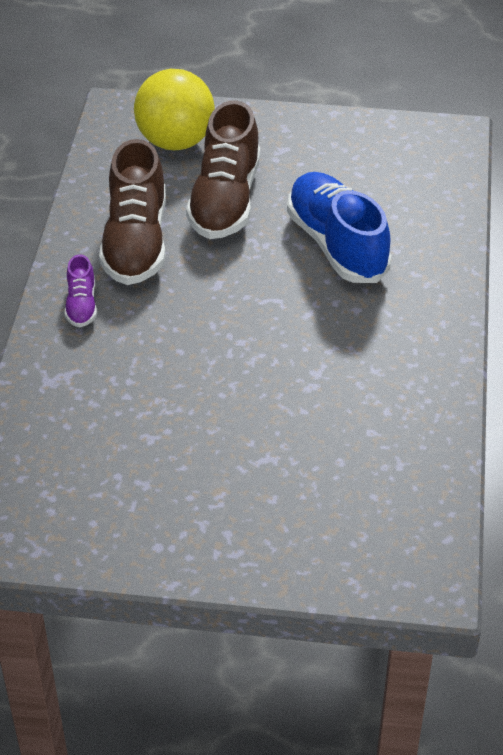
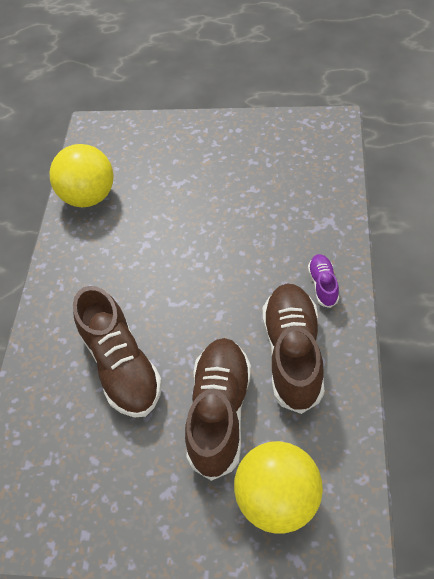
camera: 175 degrees left, 10 degrees up
blue shoe [287,172,392,283] -> brown shoe [73,286,162,418]
none -> yellow ball [50,144,114,207]

